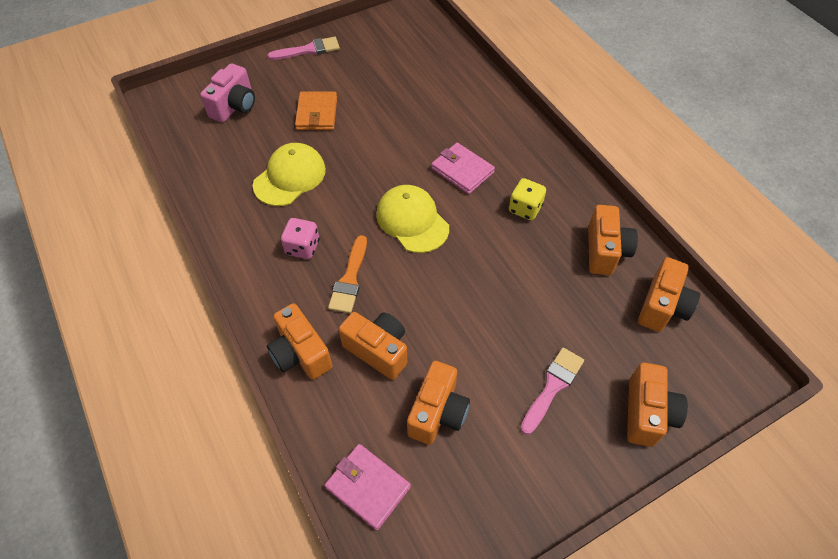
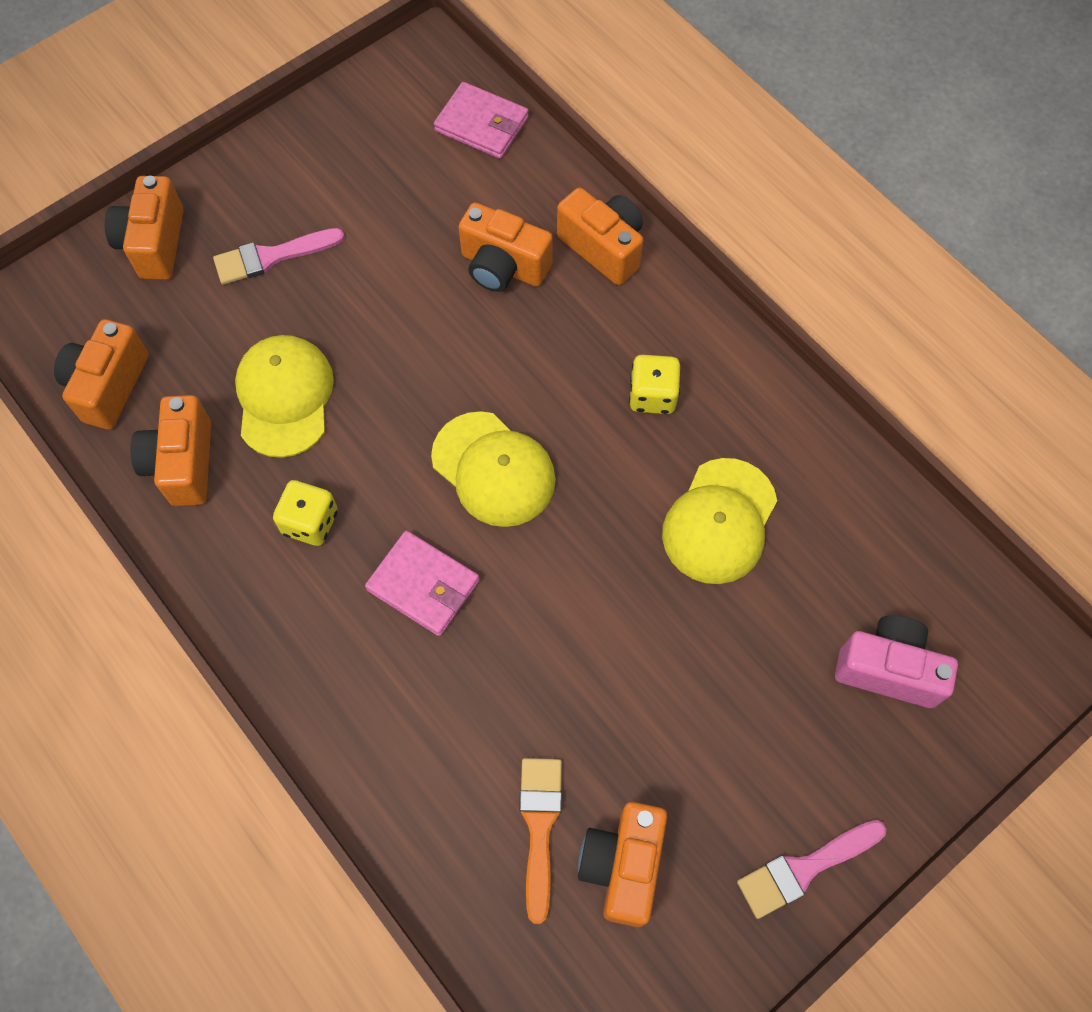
camera: 170 degrees right, 10 degrees up
pink camera [200,63,255,123] -> pink camera turned 90 degrees clockwise [835,615,958,708]
pink dice [281,218,320,259] -> yellow dice [629,355,680,414]
orange wallet [295,92,337,130] -> none
orange brush [328,235,367,313] -> orange brush moved to [519,758,562,924]
orange camera [407,361,470,445] -> orange camera moved to [578,802,667,927]
pink brush [520,348,584,435] -> pink brush turned 45 degrees clockwise [213,228,345,285]
none -> yellow cap [235,335,334,458]

